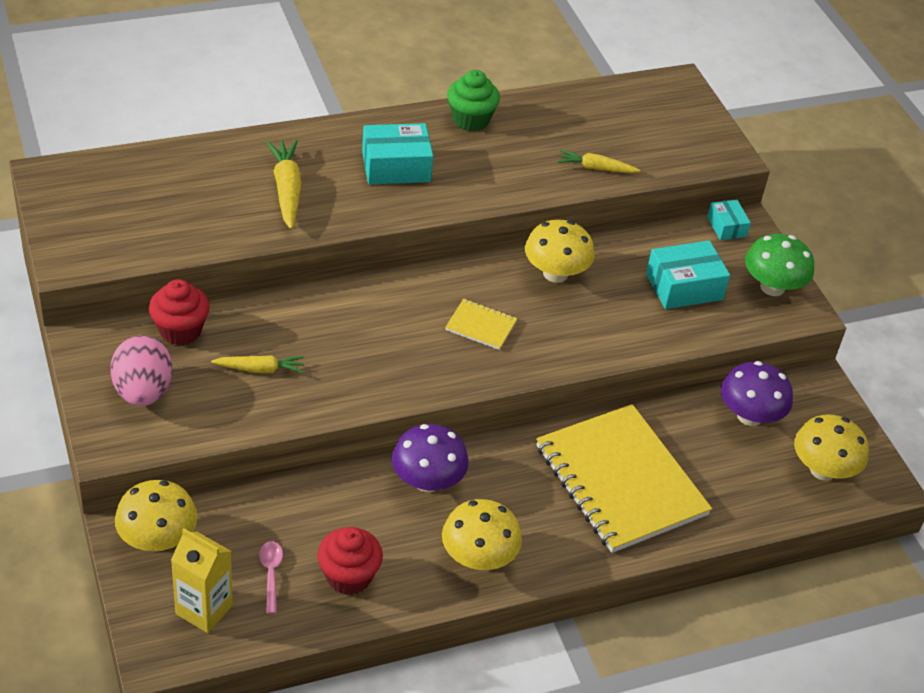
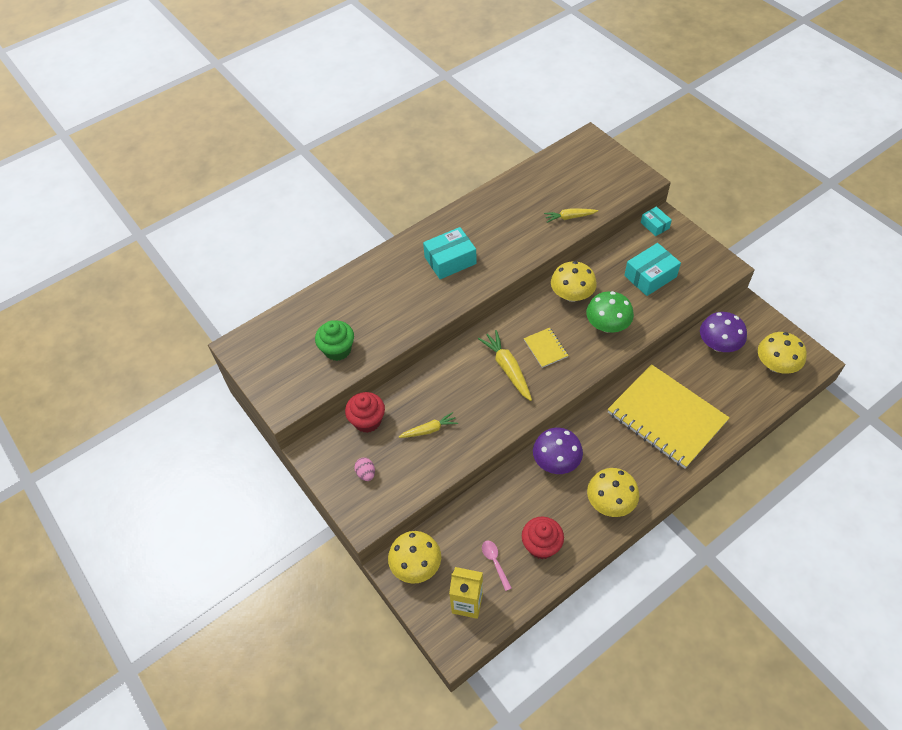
camera: 10 degrees left, 10 degrees up
pink egg [110,335,172,406] -> pink egg [354,458,375,481], size x0.49
yellow carrot [266,140,301,229] -> yellow carrot moved to [478,330,532,401]
yellow notebook [445,299,517,350] -> yellow notebook turned 60 degrees clockwise [524,328,569,368]
green cupcake [447,70,500,131] -> green cupcake moved to [315,320,354,361]
green mushroom [745,234,814,296] -> green mushroom moved to [586,291,634,333]

